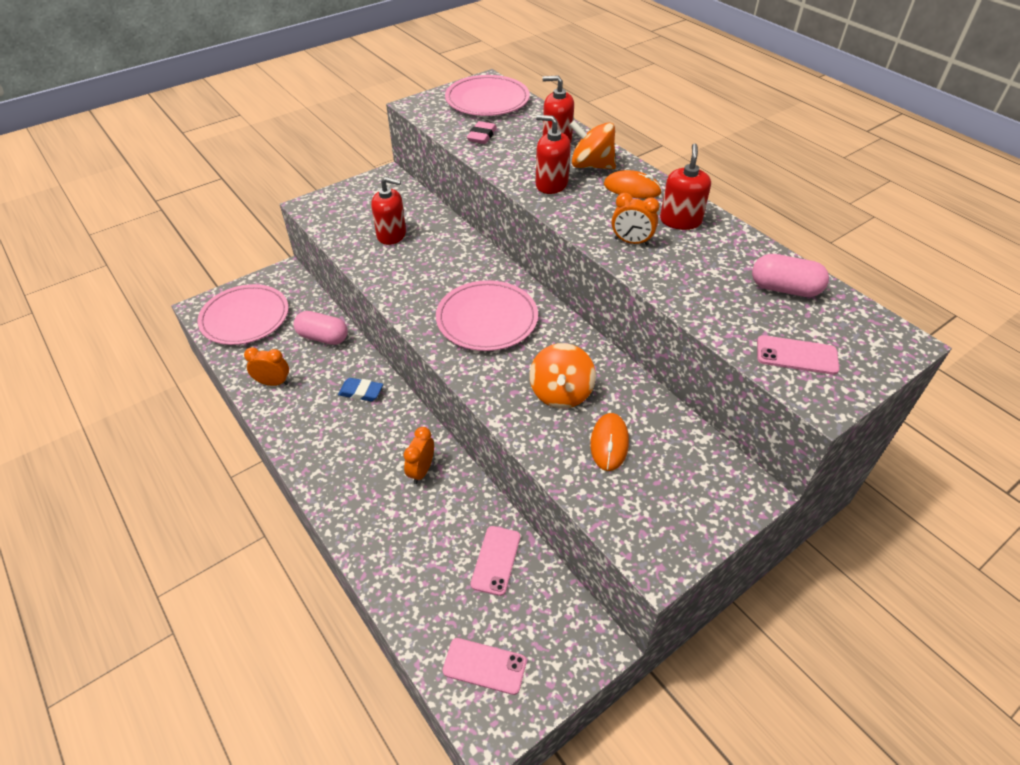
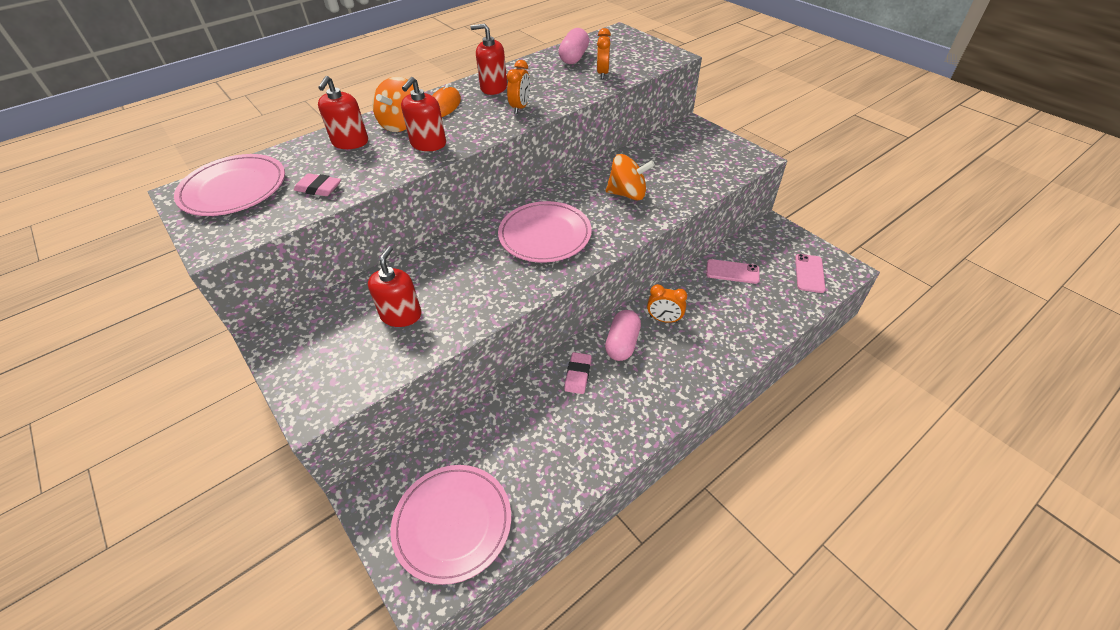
camera: 90 degrees left, 0 degrees up
orange clock [244,347,289,386] -> orange clock moved to [597,28,611,79]
pink capsule [294,311,348,345] -> pink capsule moved to [605,310,641,361]
blue eraser [338,378,383,401] -> pink eraser [564,352,591,394]
orange mouse [590,413,629,471] -> none
pink phone [757,335,839,375] -> none

